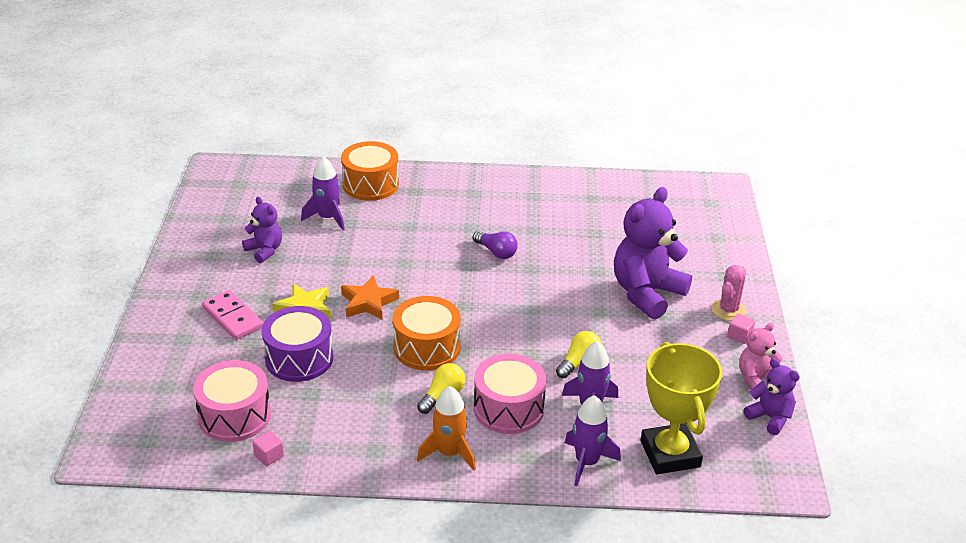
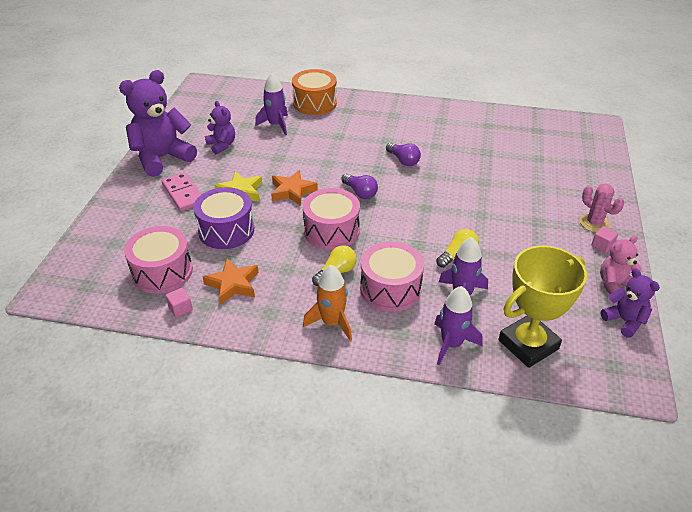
camera: 10 degrees right, 5 degrees up
orange drum [393,296,461,370] -> pink drum [303,188,360,250]
purple teddy bear [614,187,692,320] -> purple teddy bear moved to [119,70,197,177]
yellow trophy [641,342,722,474] -> yellow trophy turned 60 degrees clockwise [498,246,587,368]
pink cactus [712,265,746,321] -> pink cactus turned 75 degrees counterclockwise [580,184,624,232]
none -> orange star [203,258,259,305]
none -> purple light bulb [341,174,378,199]

